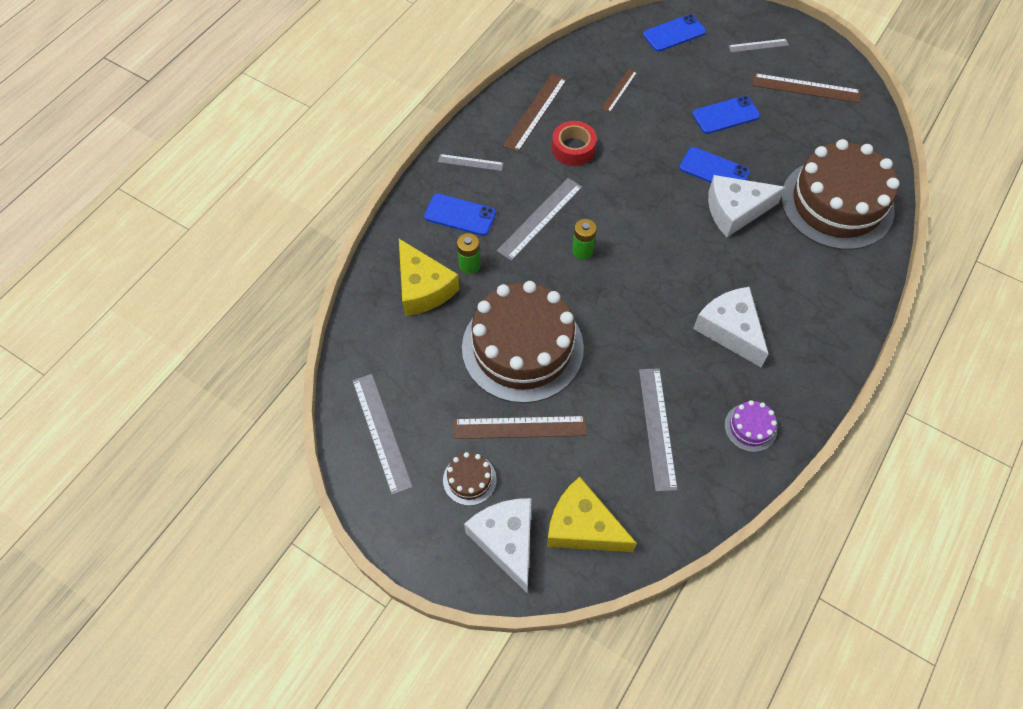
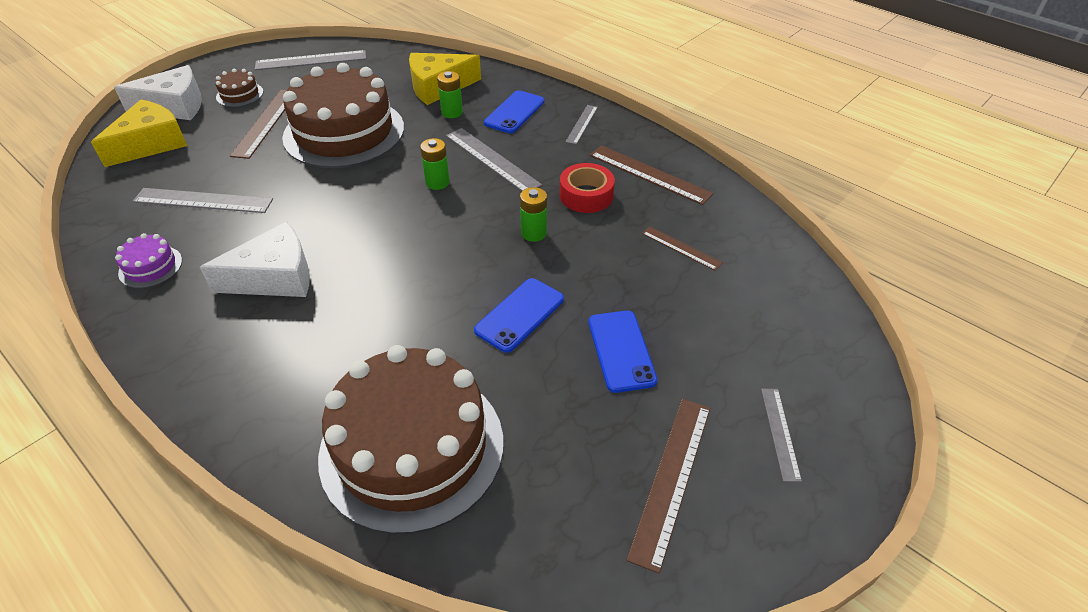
camera: 100 degrees right, 15 degrees down
blue phone [643,14,706,52] -> none
white cheese [708,175,785,237] -> none
none -> green battery [520,187,547,242]

